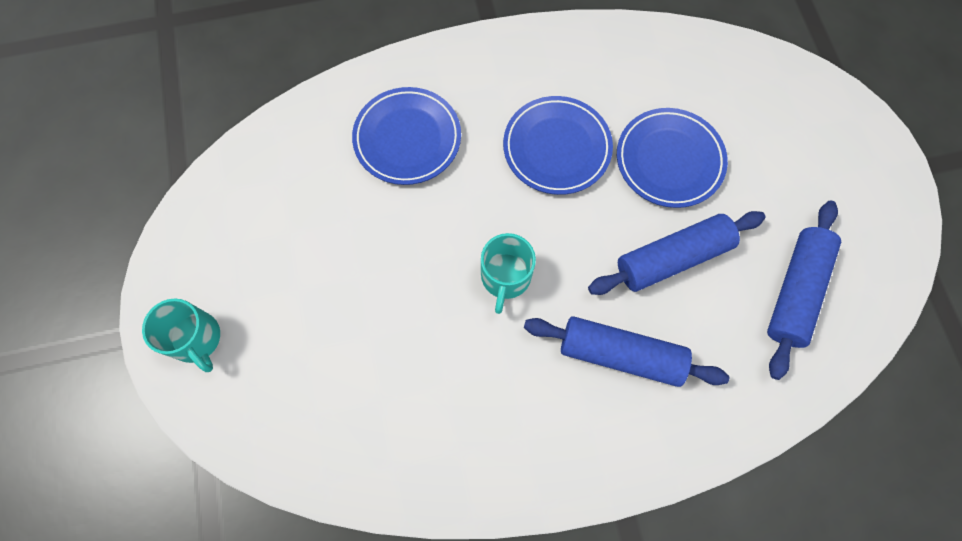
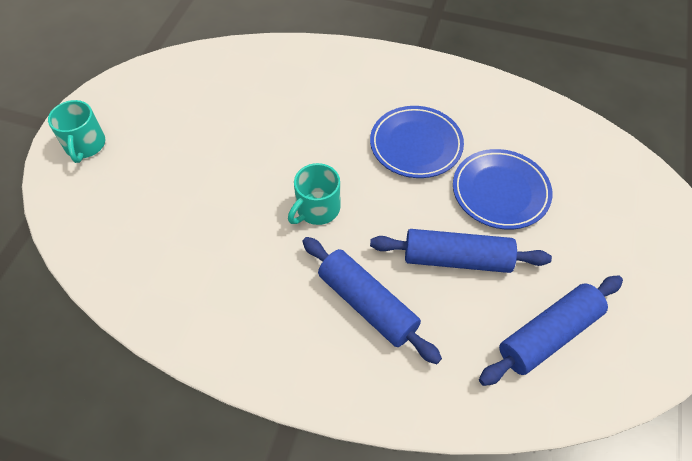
camera: 30 degrees right, 15 degrees down
blue plate [352,87,461,185] -> none

